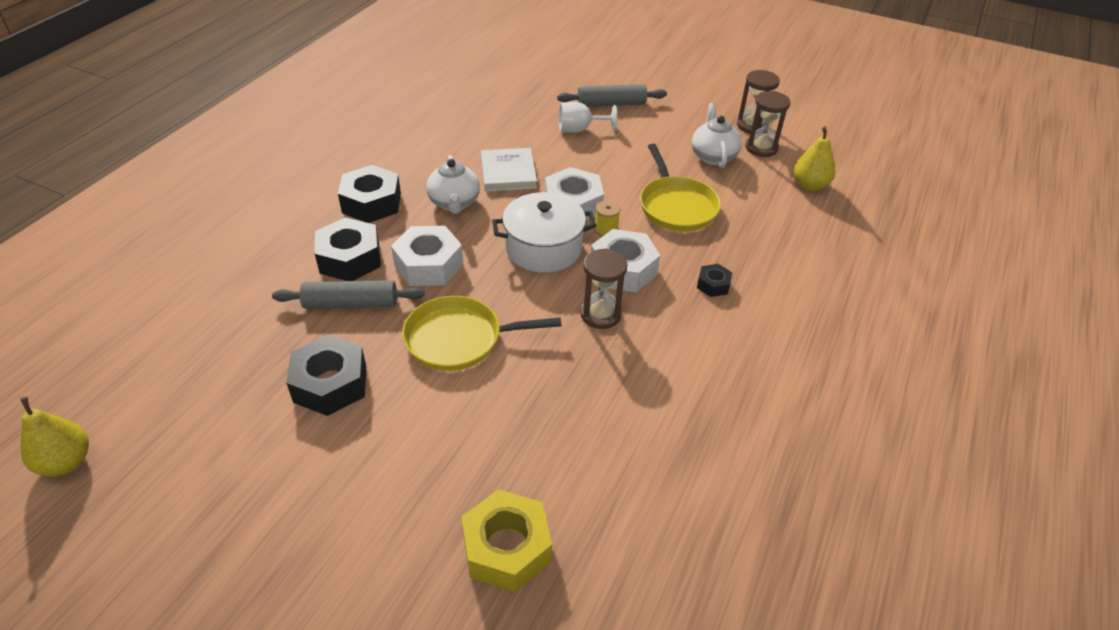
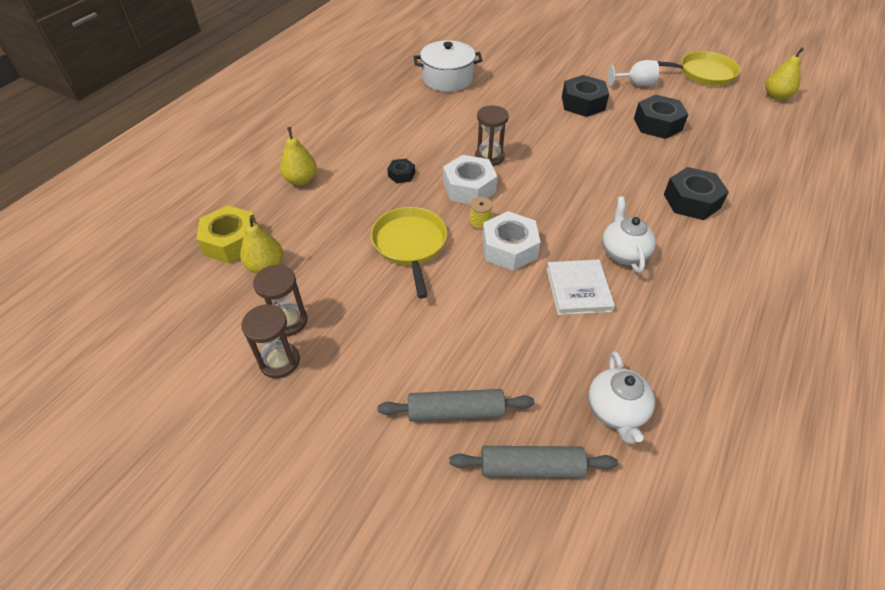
camera: 175 degrees left, 5 degrees up
grey rolling pin [272,280,425,309] -> grey rolling pin moved to [449,446,618,478]
black nut [338,165,401,223] -> black nut moved to [562,75,609,117]
white nut [391,226,463,286] -> none
yellow pan [402,296,562,371] -> yellow pan moved to [657,51,740,86]
yellow nut [461,489,552,592] -> yellow nut moved to [196,205,257,264]
white pot [492,192,596,273] -> white pot moved to [414,40,483,92]
white goblet [559,102,617,133] -> white goblet moved to [608,60,659,87]
white teapot [692,103,741,168] -> white teapot moved to [588,351,655,444]
none -> yellow pear [280,127,317,185]

